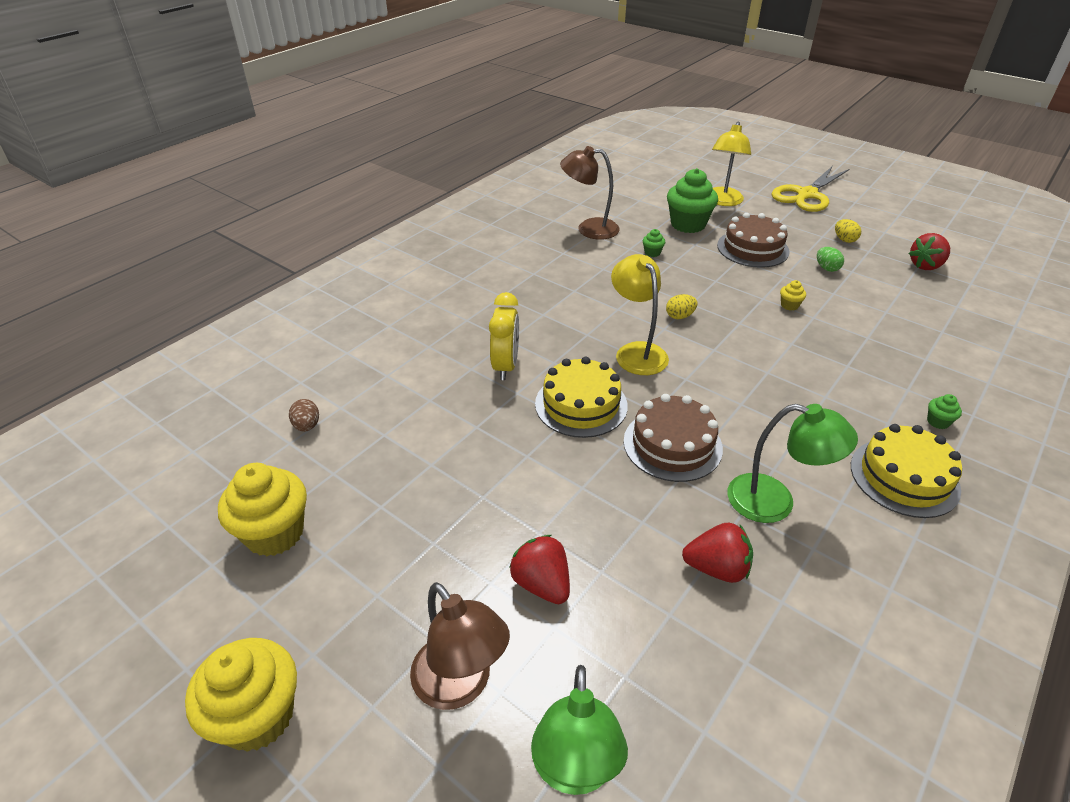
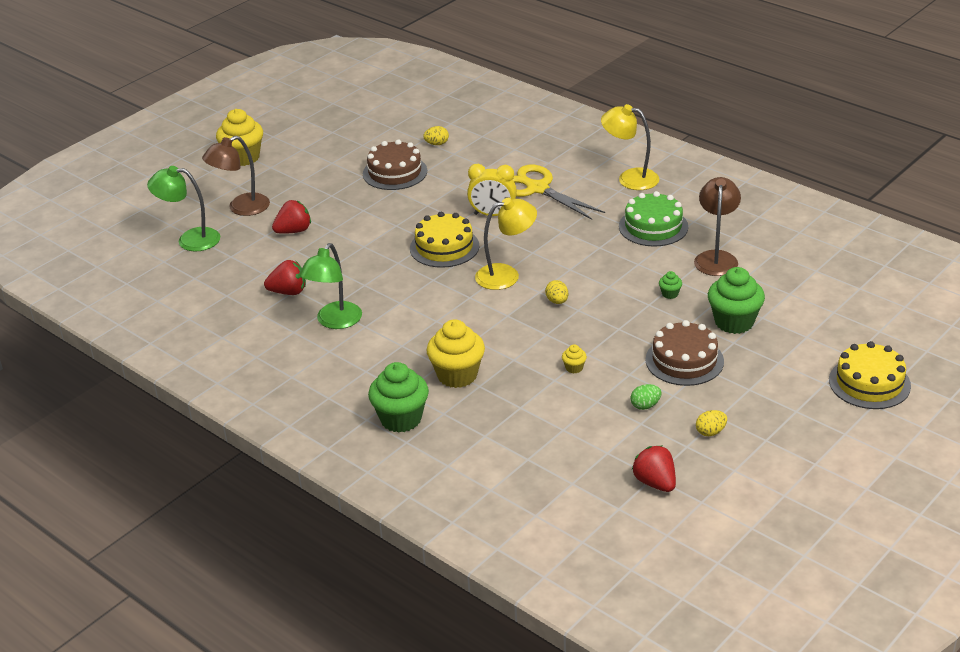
camera: 95 degrees right, 5 degrees down
yellow cupcake [218,463,307,557] -> yellow cupcake moved to [427,319,485,388]
brown egg [289,399,319,432] -> yellow egg [424,126,449,145]
brown cake [624,394,723,482] -> brown cake moved to [363,139,427,190]
red strawberry [682,523,753,583] -> red strawberry turned 105 degrees counterclockwise [264,260,306,295]
yellow lamp [712,121,751,206] -> yellow lamp moved to [601,104,660,190]
yellow scissors [772,166,849,212] -> yellow scissors moved to [513,165,605,220]
yellow cake [851,424,962,518] -> yellow cake moved to [829,341,911,409]
green cupcake [927,394,962,429] -> green cupcake [368,362,429,432], size x2.33
none -> green cake [619,191,688,247]

